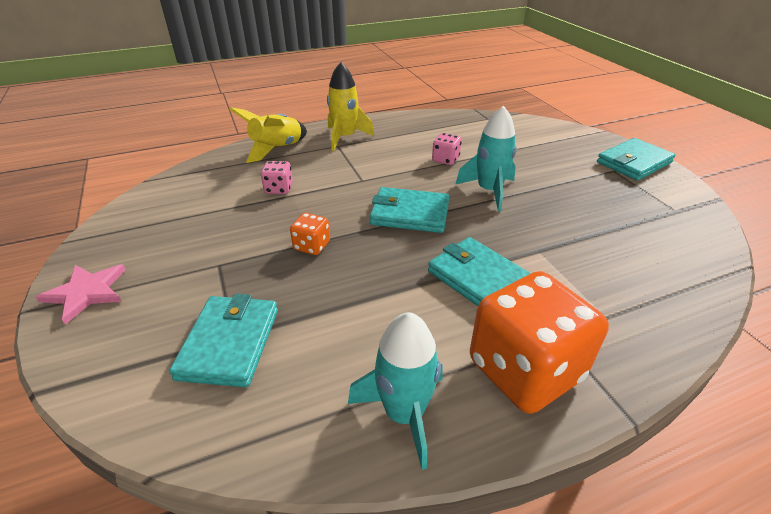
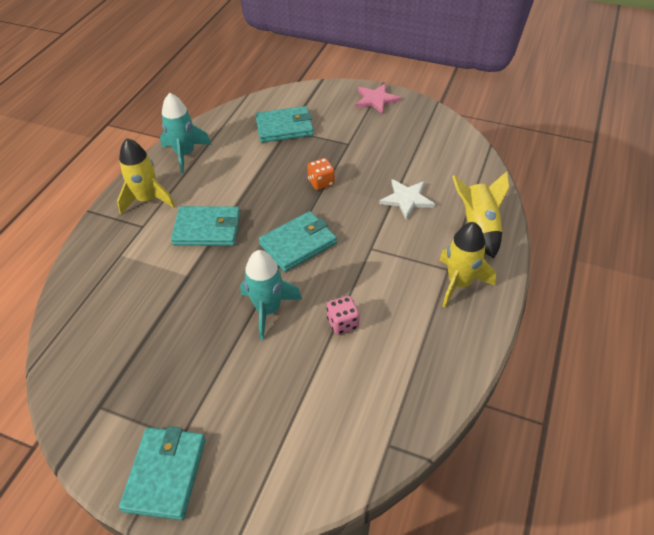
camera: 135 degrees right, 10 degrees up
turquoise wallet [169,294,278,387] -> turquoise wallet turned 60 degrees counterclockwise [255,106,314,143]
pink dice [261,161,293,194] -> white star [379,179,435,220]
orange dice [470,271,609,414] -> yellow rocket [117,138,175,214]

